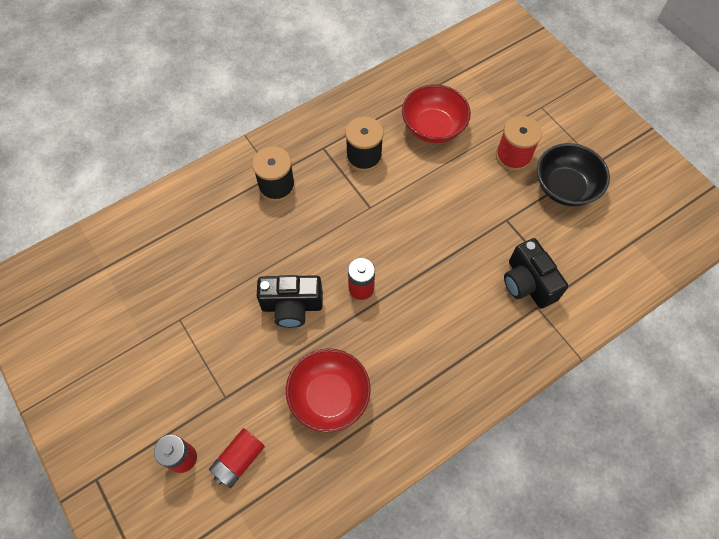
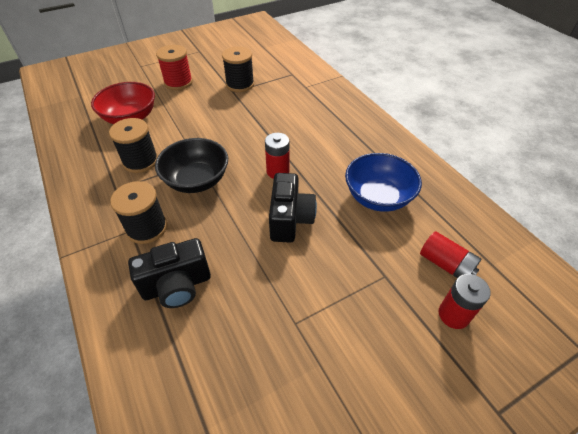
camera: 85 degrees left, 15 degrees down
red bowl [286,348,371,432] -> blue bowl [345,153,422,212]
black camera [504,238,568,309] -> black camera moved to [128,238,211,308]
black bowl [537,143,610,206] -> black bowl moved to [155,138,228,193]
none -> black spool [222,46,254,92]

